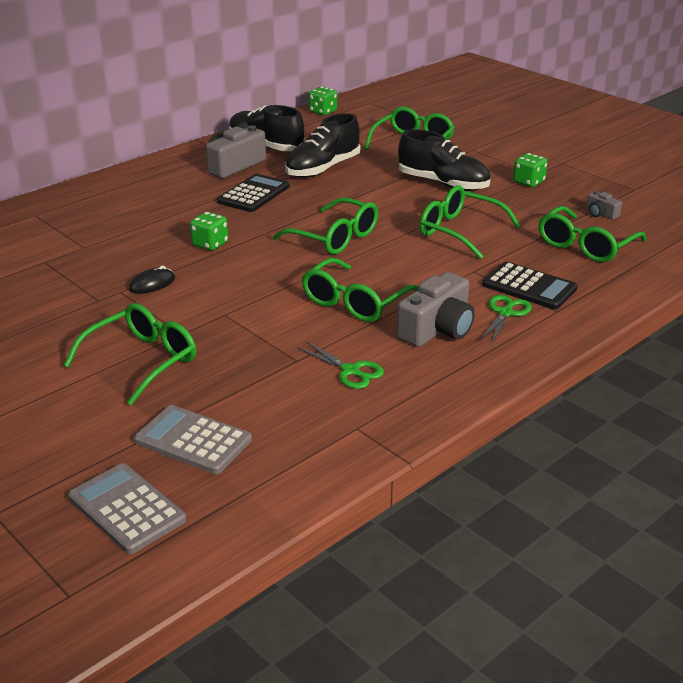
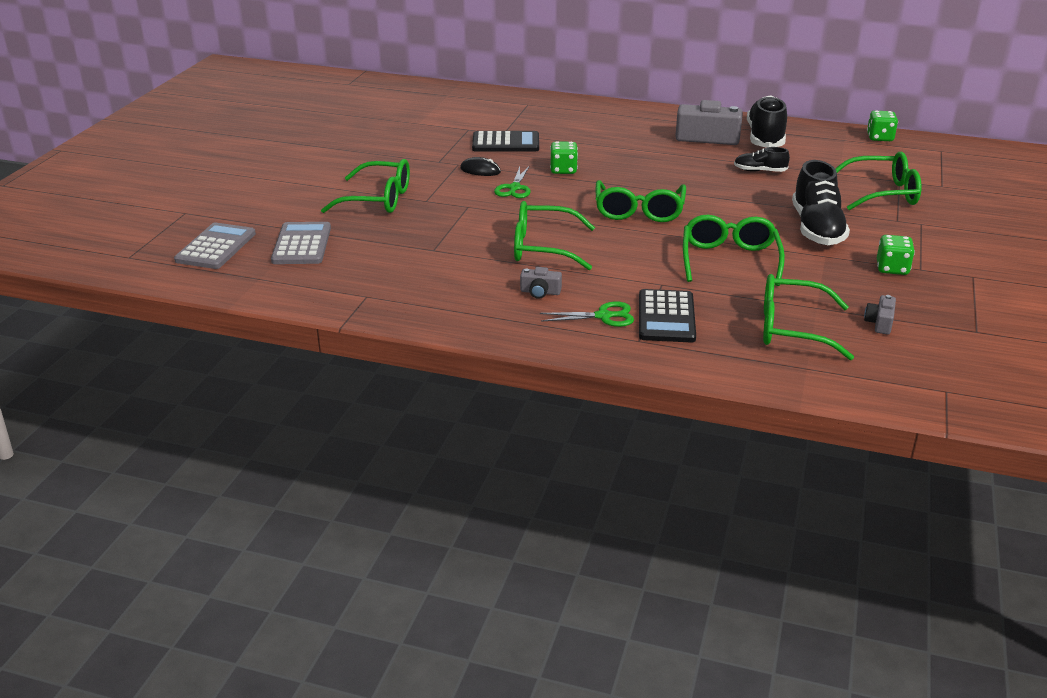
camera: 60 degrees right, 0 degrees up
black calculator [217,174,290,212] -> black calculator moved to [472,131,539,151]
black shoe [285,113,361,178] -> black shoe [734,147,790,172], size x0.52
green scissors [297,341,384,389] -> green scissors moved to [494,165,531,198]
grey camera [397,272,475,347] -> grey camera [520,267,562,299], size x0.49

